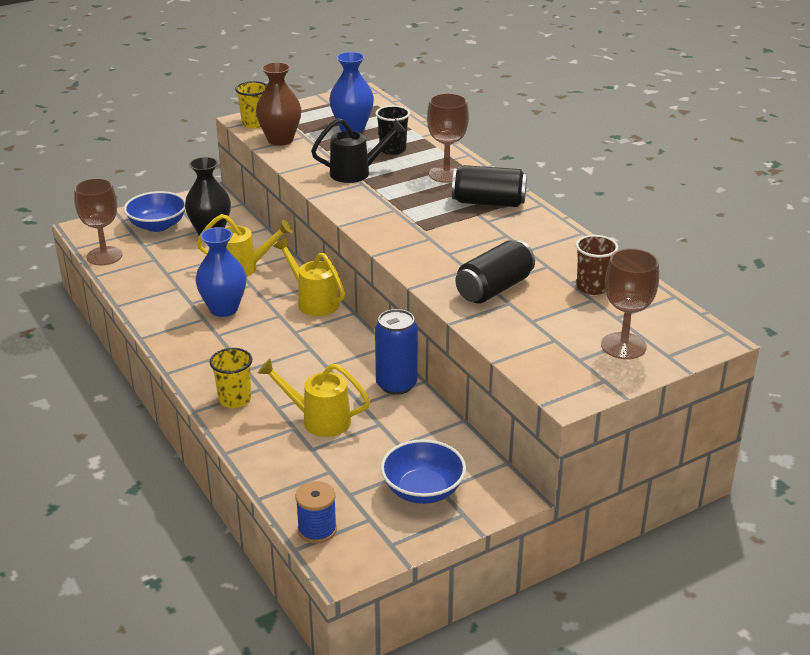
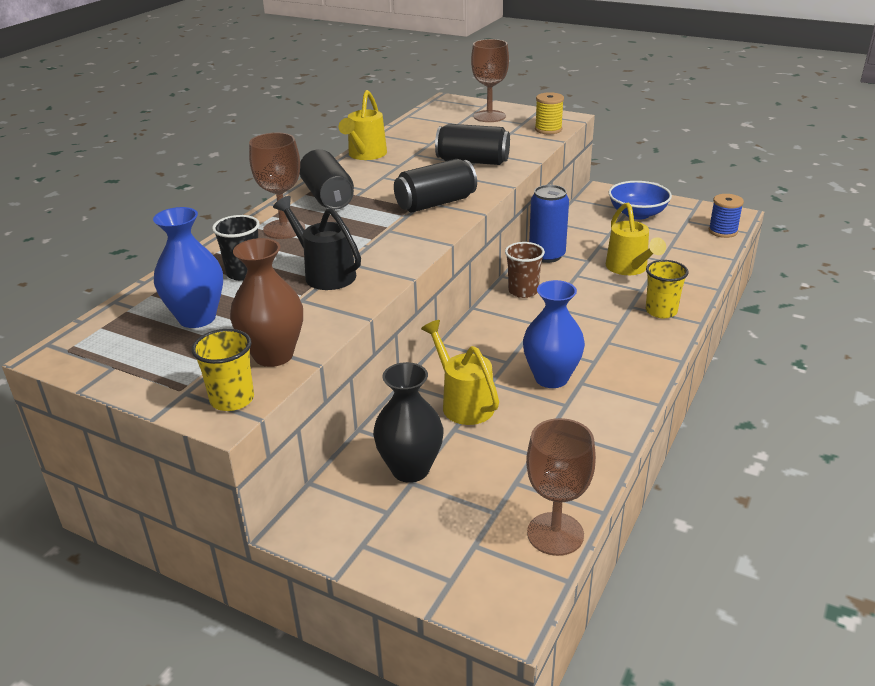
camera: 120 degrees left, 0 degrees up
blue bowl [124,191,186,232] -> none
yellow watering can [273,238,345,316] -> yellow watering can moved to [338,90,387,160]
brown cup [576,235,618,295] -> brown cup moved to [505,242,545,298]
none -> black can [394,159,477,213]
none -> yellow spool [535,92,564,134]

